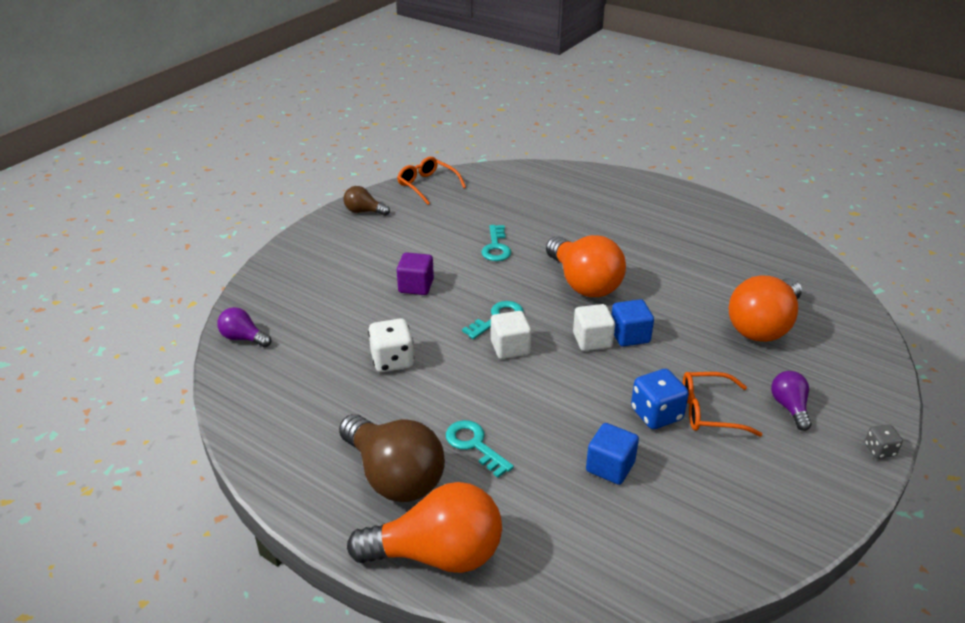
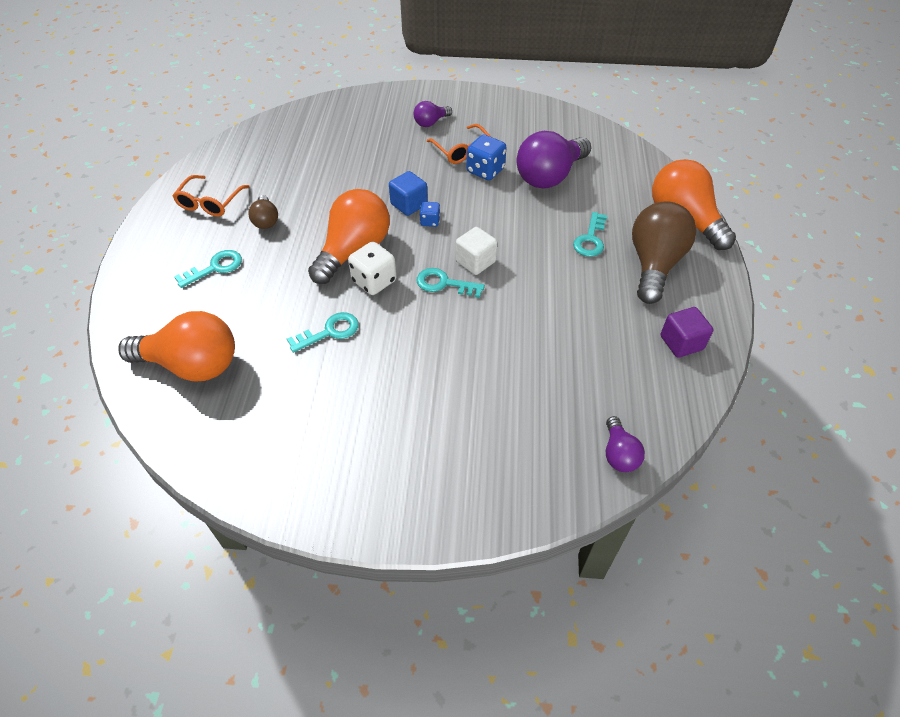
camera: 120 degrees left, 15 degrees up
brown light bulb [344,186,390,216] -> brown light bulb moved to [248,195,278,229]
white dice [368,318,414,372] -> white dice moved to [348,242,397,295]
orange glasses [397,157,466,205] -> orange glasses moved to [173,175,250,217]
purple cube [397,252,434,295] -> purple cube moved to [661,307,713,358]
white cube [573,304,615,351] -> blue dice [419,202,440,227]
blue cube [586,423,639,485] -> purple light bulb [517,131,591,189]
orange light bulb [729,276,802,342] -> orange light bulb moved to [118,311,235,382]
grey dice [865,424,903,459] -> none
none -> turquoise key [174,250,242,288]

